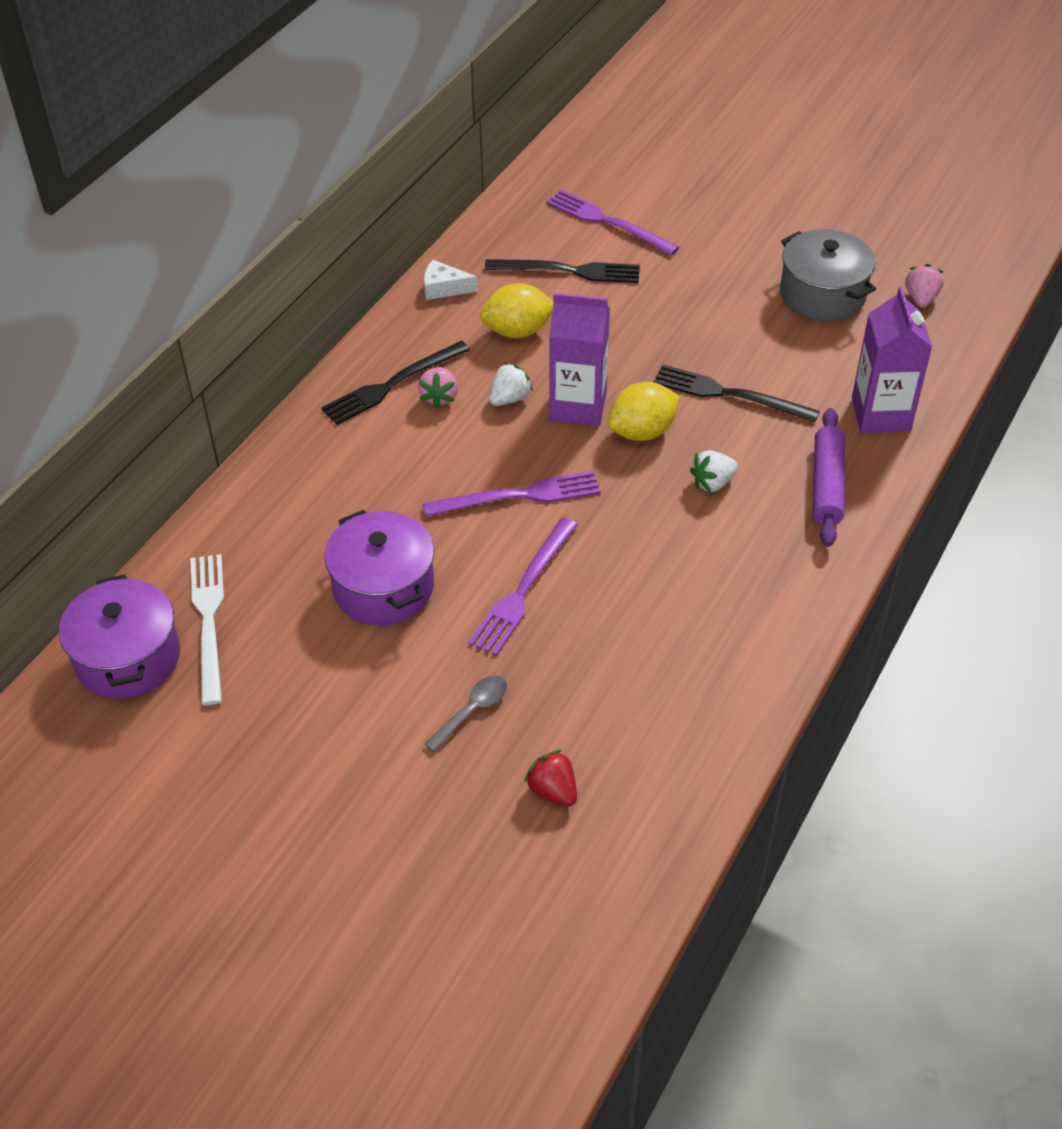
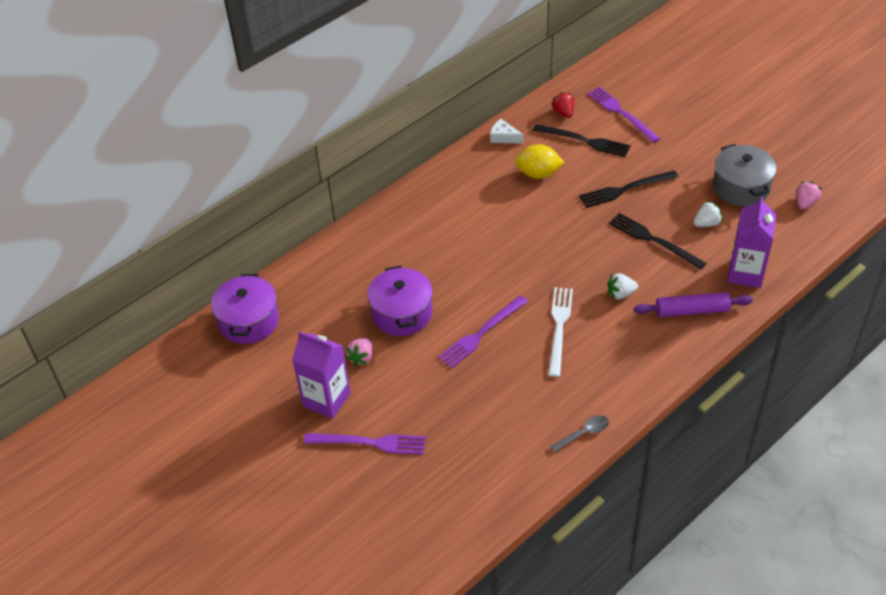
camera: 20 degrees right, 0 degrees up
white fork [190,554,224,705] -> white fork moved to [548,287,573,377]
black fork [321,341,470,425] -> black fork moved to [579,170,678,208]
pink strawberry [418,367,458,409] -> pink strawberry moved to [346,338,373,366]
purple fork [423,471,601,517] -> purple fork moved to [304,433,426,455]
grey spoon [424,676,507,752] -> grey spoon moved to [550,415,609,452]
white strawberry [489,363,533,406] -> white strawberry moved to [693,201,723,227]
red strawberry [524,750,577,807] -> red strawberry moved to [551,92,574,118]
purple carton [549,293,610,426] -> purple carton moved to [292,331,350,419]
yellow lemon [608,382,680,441] -> none
purple rolling pin [813,408,845,547] -> purple rolling pin turned 60 degrees clockwise [634,292,753,317]

